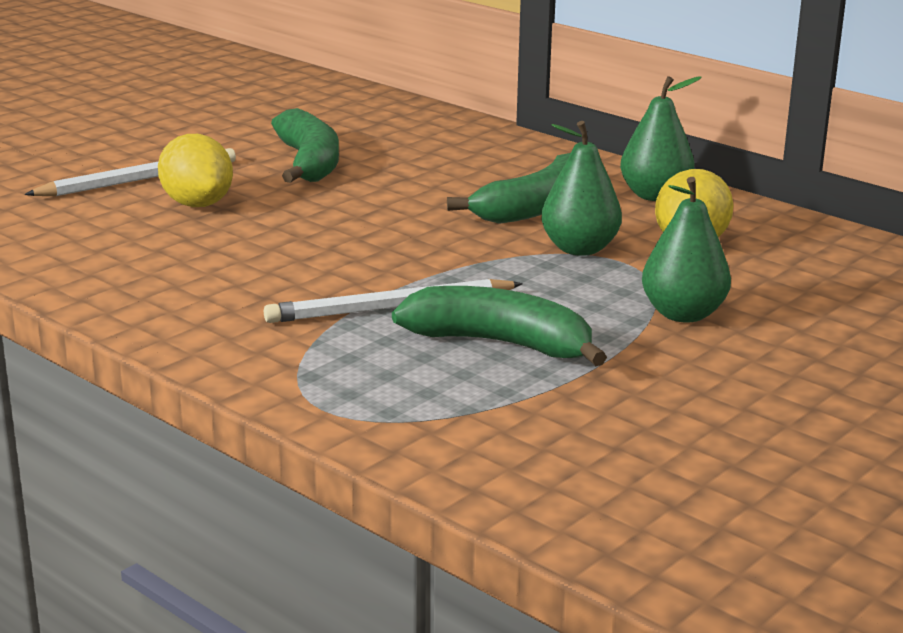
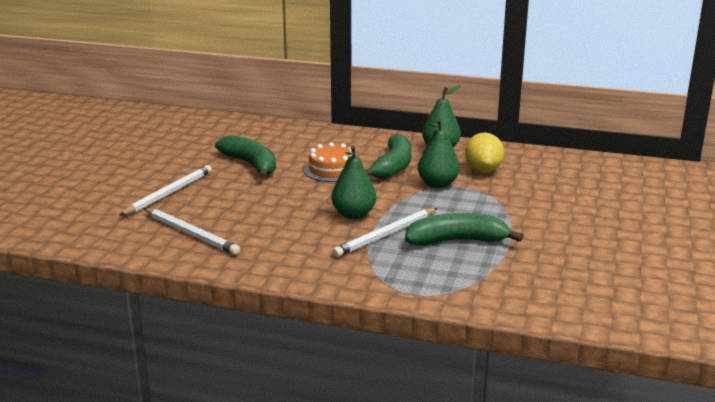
camera: 25 degrees left, 0 degrees up
yellow lemon [158,134,233,207] -> none
green pear [642,177,731,322] -> green pear moved to [331,146,376,219]
none -> white pencil [144,208,240,255]
none -> orange cake [304,142,356,182]

